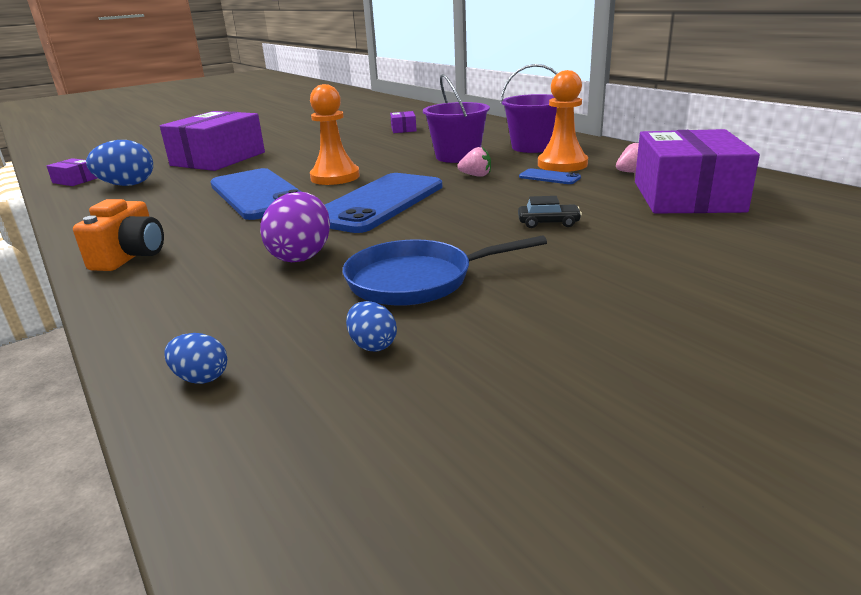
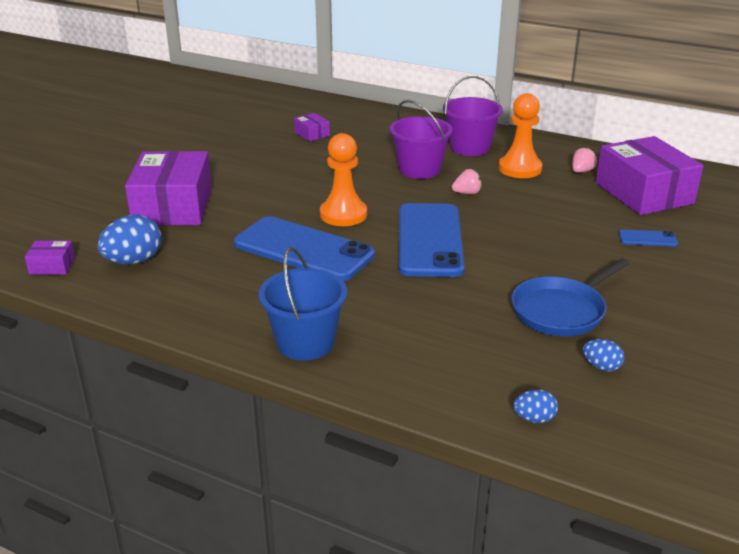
camera: 30 degrees left, 5 degrees up
orange camera [73,199,164,271] -> blue bucket [259,247,347,361]
purple egg [260,192,330,262] -> none
black car [518,196,582,228] -> none
blue phone [519,168,581,184] -> blue phone moved to [618,229,678,247]

